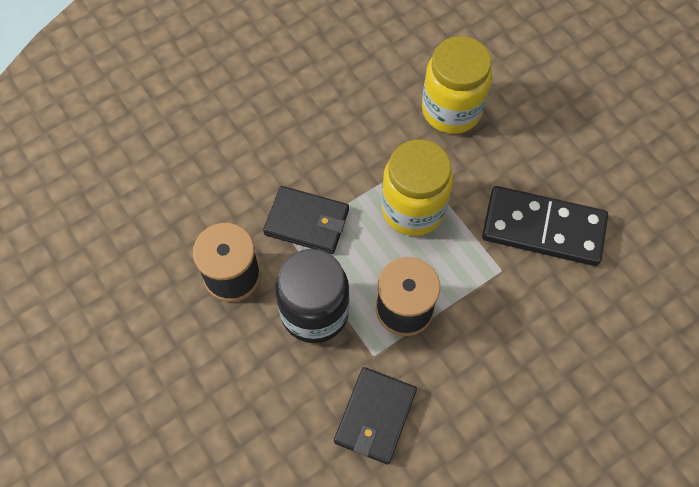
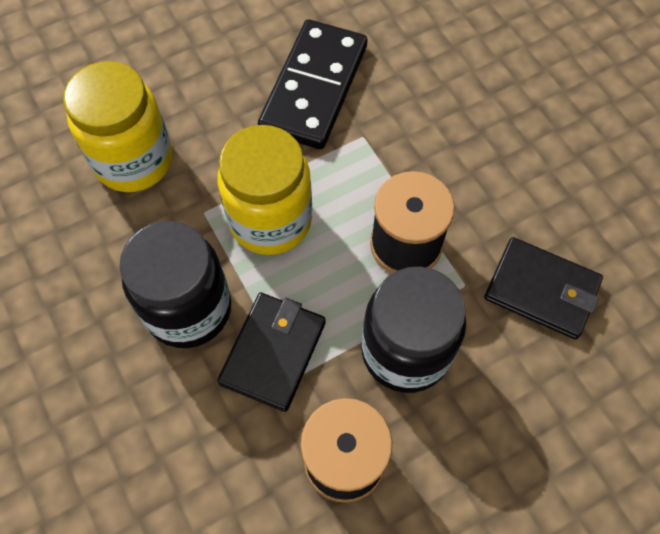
camera: 85 degrees left, 0 degrees up
none -> black jar [119,221,231,348]

